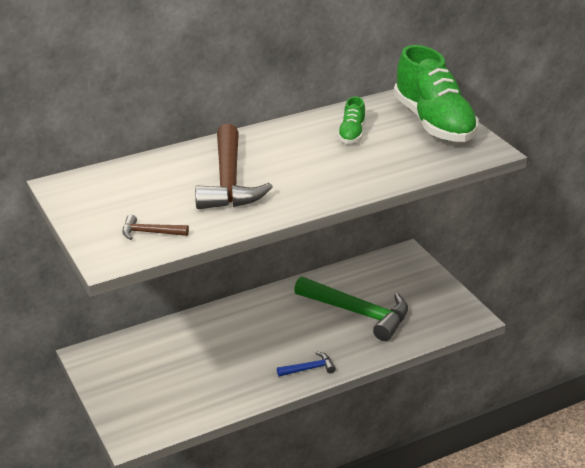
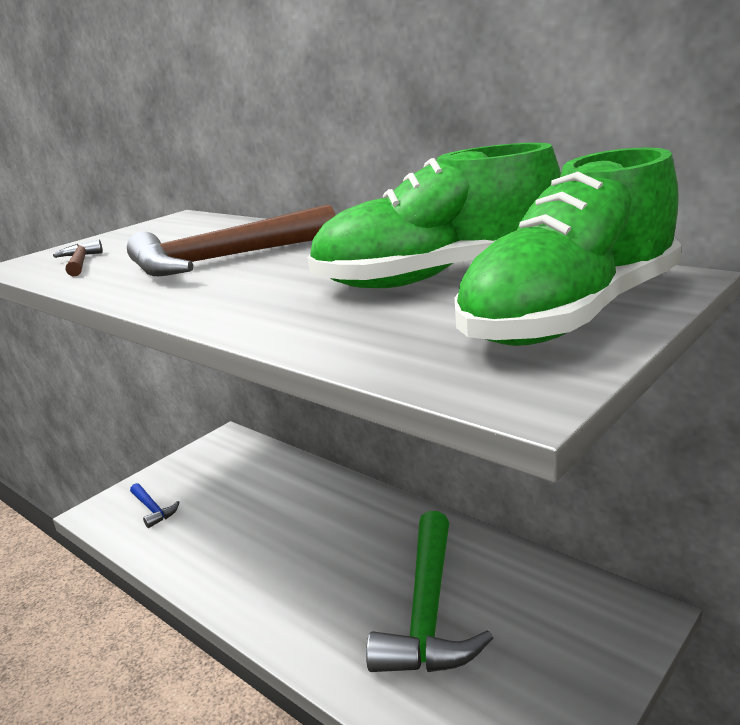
camera: 70 degrees right, 10 degrees down
blue hammer [277,352,336,377] -> blue hammer moved to [130,483,180,528]
green shoe [338,97,366,143] -> green shoe [307,143,561,288], size x2.17

